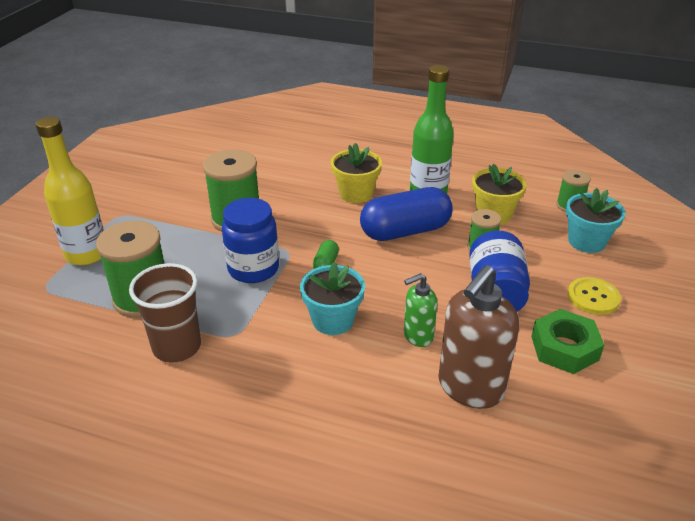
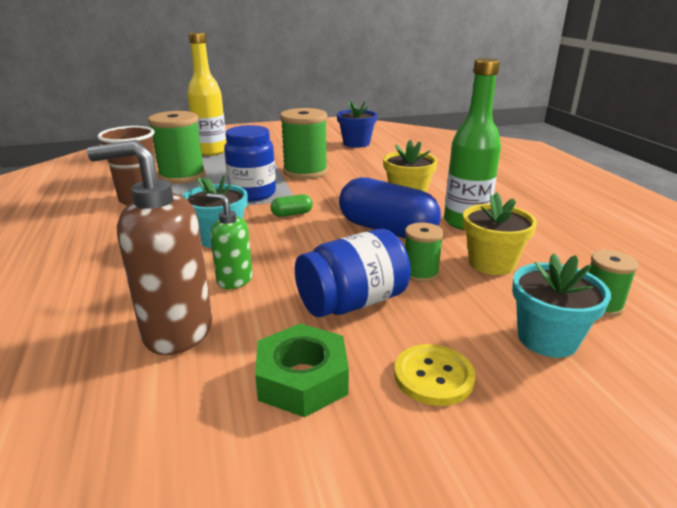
camera: 55 degrees right, 10 degrees down
none -> blue flower pot [337,101,378,148]

